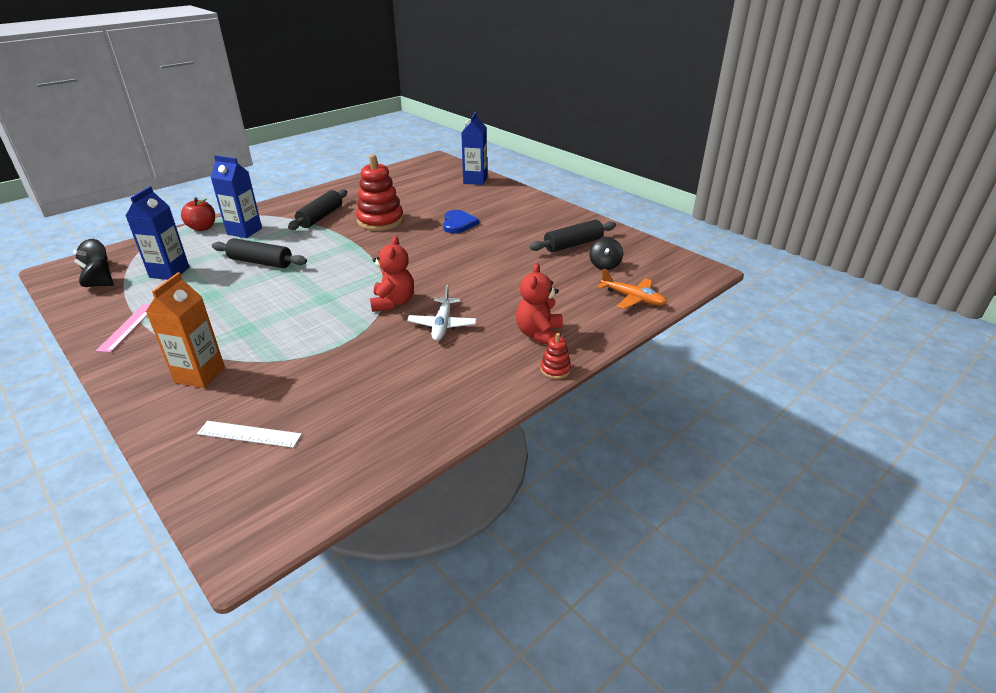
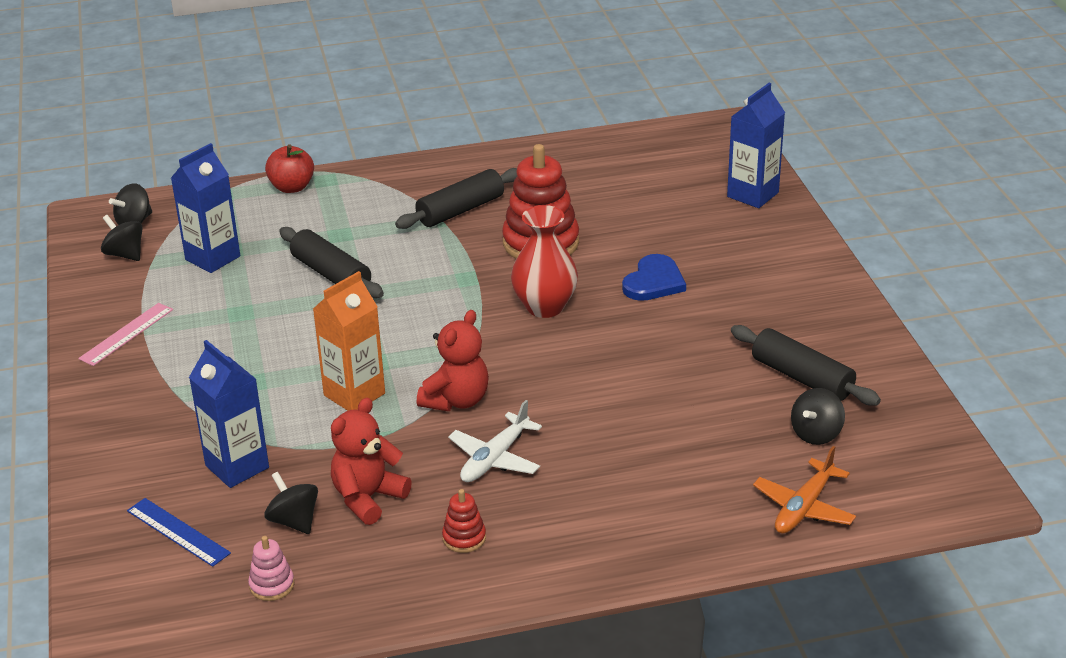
camera: 30 degrees right, 0 degrees up
orange carton [146,272,225,388] -> orange carton moved to [313,271,385,411]
white ruler [197,421,302,448] -> blue ruler [127,498,231,567]
blue carton [210,155,262,238] -> blue carton moved to [189,340,269,488]
red teddy bear [516,263,563,344] -> red teddy bear moved to [331,397,412,525]
black rolling pin [529,220,616,252] -> black rolling pin turned 45 degrees clockwise [731,325,881,406]
red stacking toy [541,333,571,379] -> red stacking toy moved to [442,489,486,553]
orange plane [598,269,667,309] -> orange plane turned 60 degrees clockwise [753,446,856,534]
none -> pink stacking toy [248,536,294,601]
none -> black spinning top [264,472,318,534]
none -> red vase [511,205,578,318]

